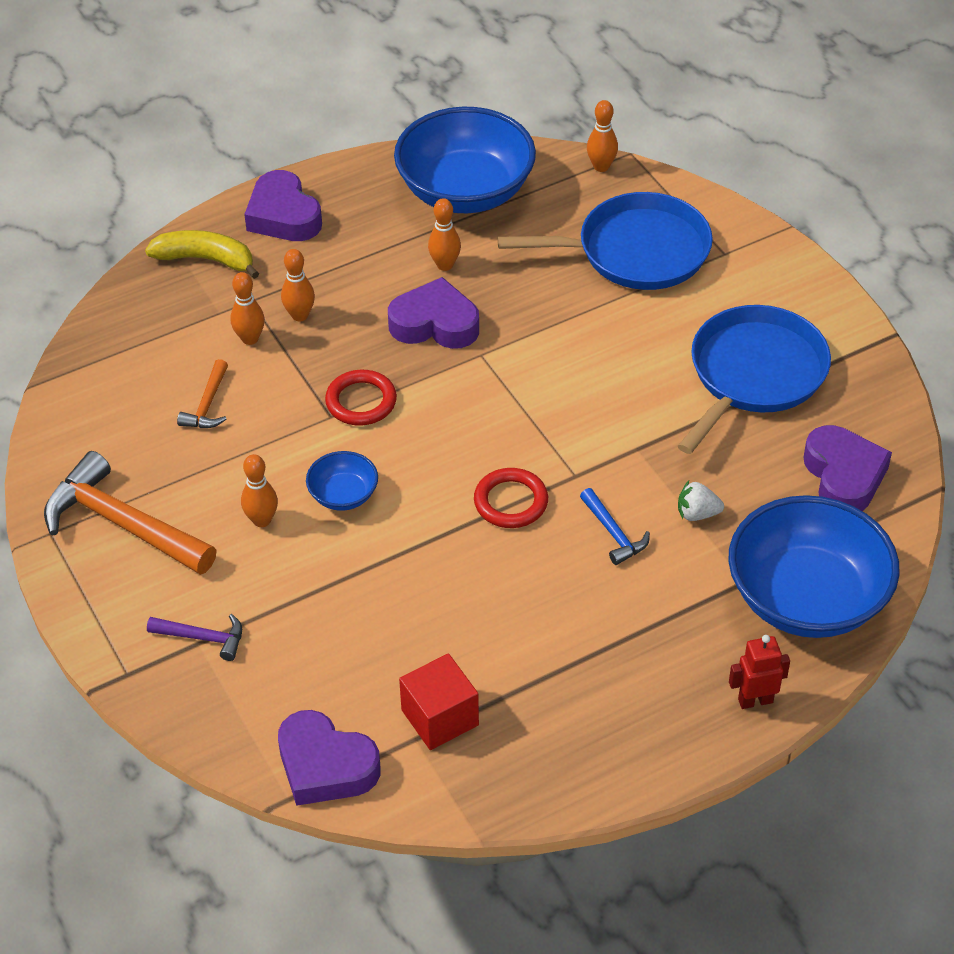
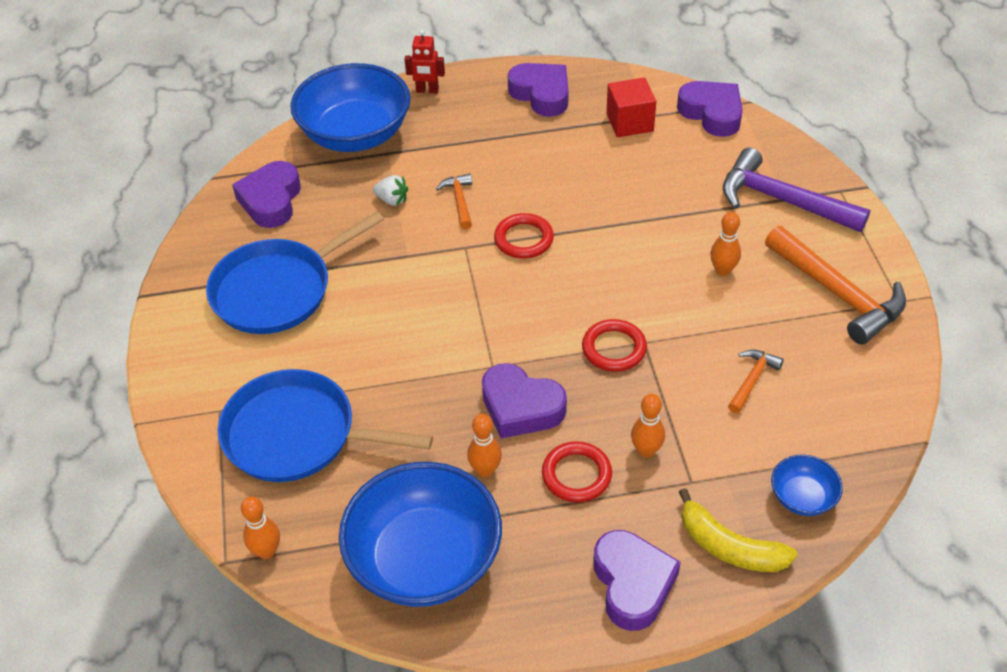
camera: 160 degrees left, 0 degrees up
purple hammer [147,614,242,661] -> purple hammer [723,148,870,232], size x2.04
orange bowling pin [230,272,265,345] -> none
blue bowl [306,451,378,511] -> blue bowl moved to [771,455,843,516]
blue hammer [580,488,650,565] -> orange hammer [436,173,472,229]
none -> purple heart [508,63,569,117]
none -> red ring [542,441,612,503]

